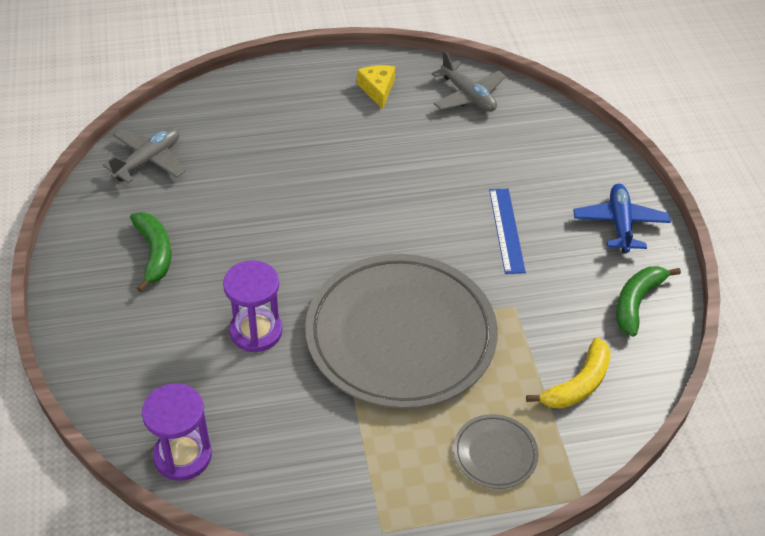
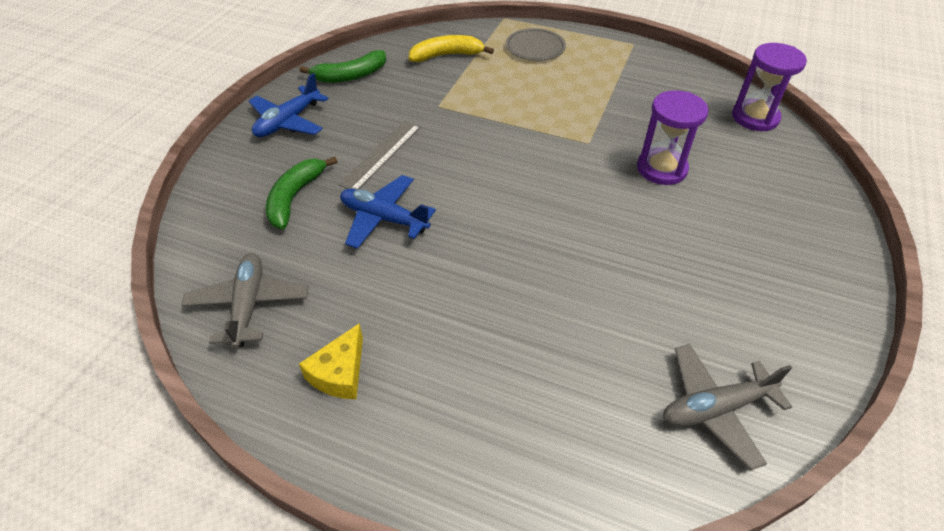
camera: 145 degrees left, 0 degrees up
green banana [130,212,171,292] -> green banana moved to [266,157,338,229]
grey plate [305,254,498,409] -> none
blue ruler [489,189,526,274] -> grey ruler [338,121,421,189]
none -> blue plane [340,175,436,249]

